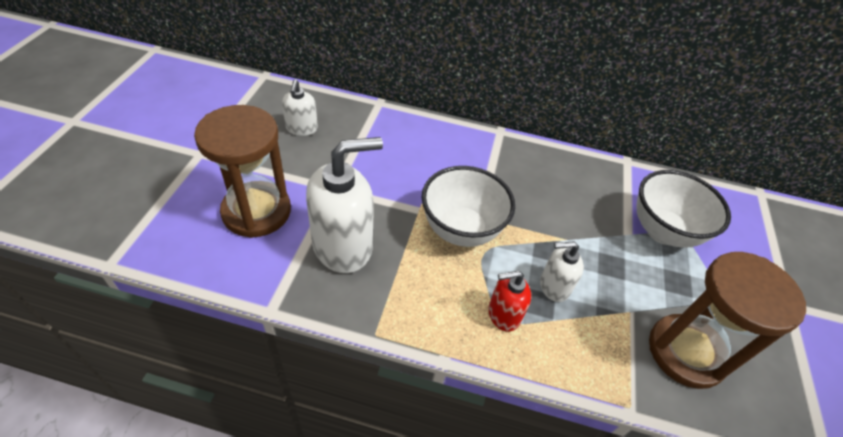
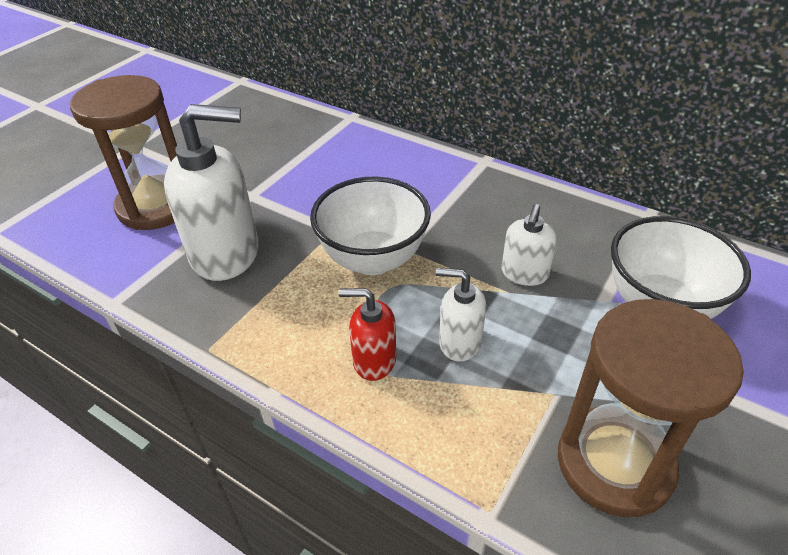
camera: 25 degrees right, 5 degrees down
white soap dispenser [282,79,318,136] -> white soap dispenser moved to [501,204,557,286]

